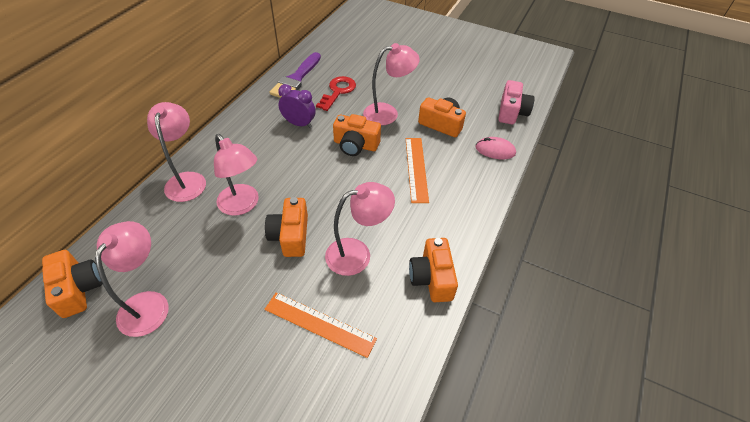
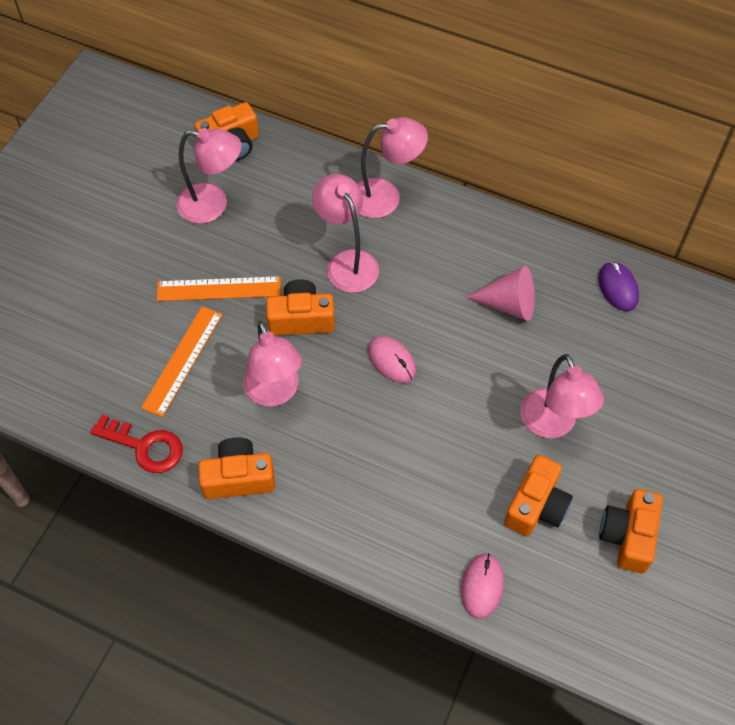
camera: 90 degrees right, 10 degrees up
pink lamp [214,134,259,216] -> pink lamp turned 105 degrees clockwise [312,174,379,293]
purple brush [270,52,321,98] -> purple mouse [599,262,639,311]
purple clock [278,84,316,128] -> pink cone [465,266,535,321]
red key [316,76,356,111] -> red key moved to [90,415,183,473]
orange camera [333,114,381,156] -> orange camera moved to [599,489,663,573]
orange ruler [406,138,429,203] -> orange ruler moved to [157,276,281,301]
pink camera [498,80,535,125] -> none
none -> pink mouse [368,336,416,383]

